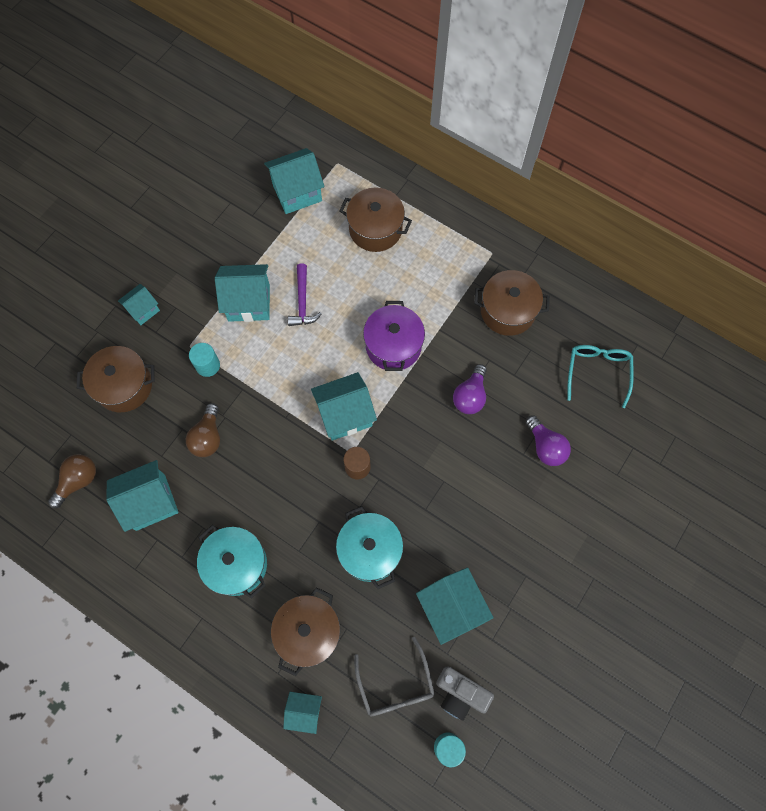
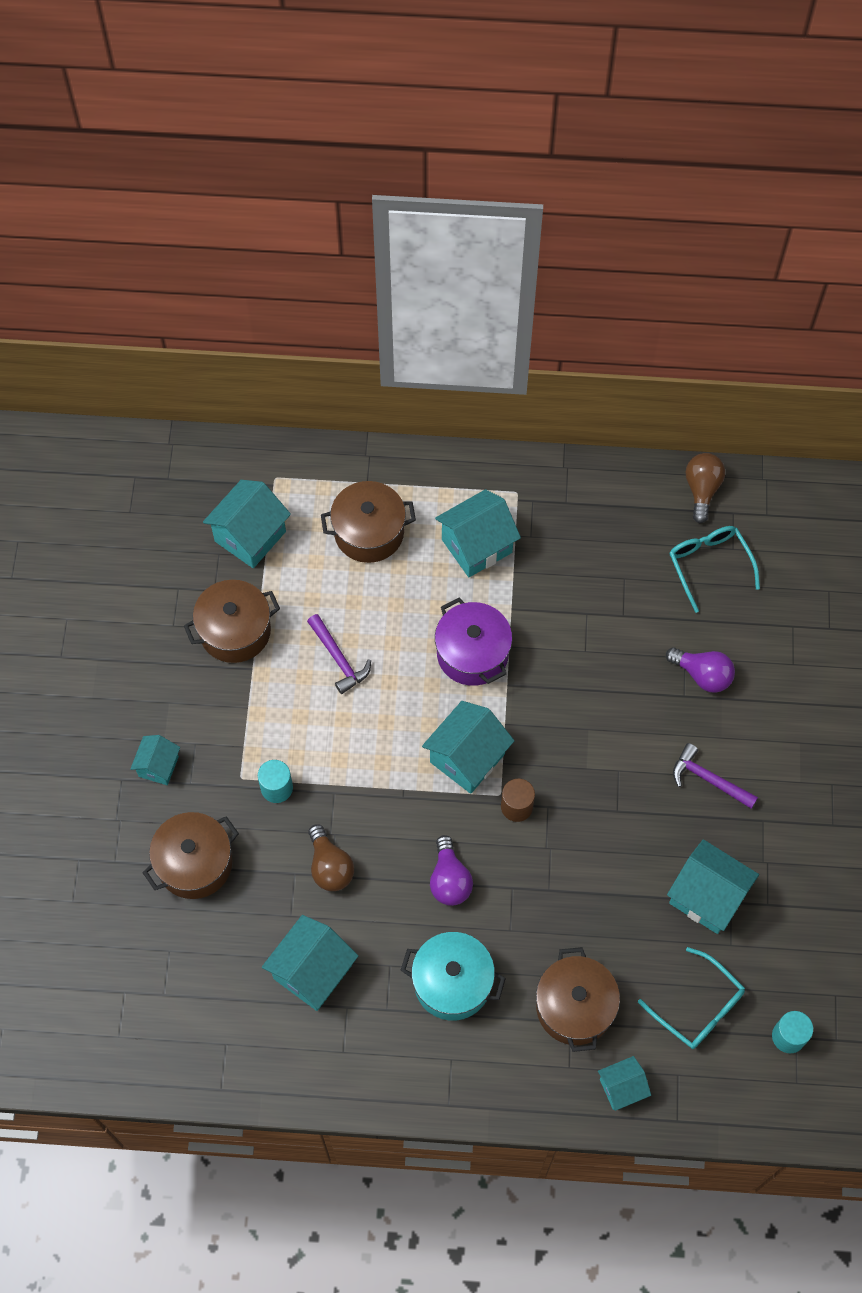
camera: 30 degrees left, 5 degrees down
brown light bulb [48,454,96,508] -> brown light bulb moved to [686,453,725,523]
turquoise house [215,264,270,322] -> turquoise house moved to [435,489,521,577]
turquoise pot [336,506,403,589] -> none
grey glasses [354,637,435,716] -> turquoise glasses [638,947,745,1049]
grey camera [436,667,494,721] -> none
purple light bulb [453,364,487,414] -> purple light bulb moved to [430,835,473,906]
brown pot [474,270,550,336] -> brown pot moved to [184,580,280,663]
none -> purple hammer [673,743,758,809]

